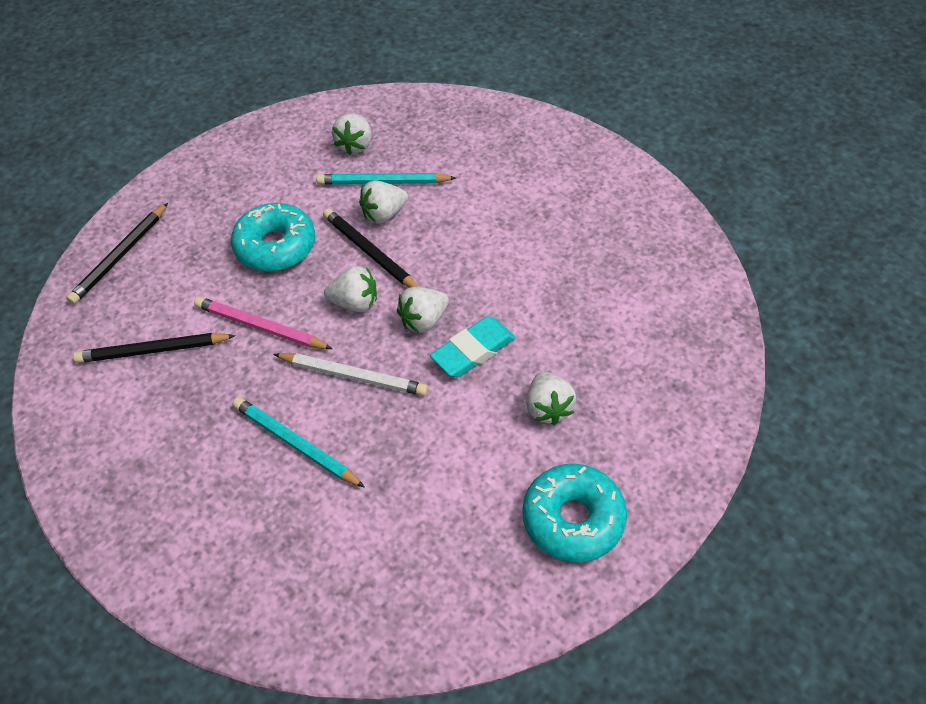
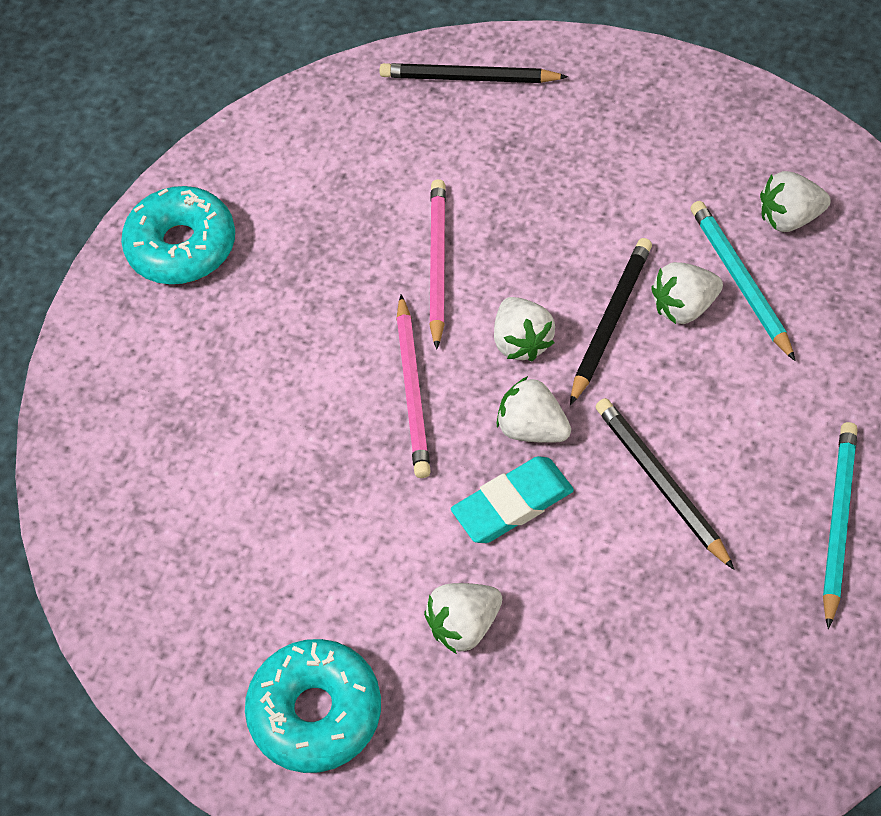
camera: 70 degrees right, 5 degrees up
black pencil [73,333,236,363] -> black pencil moved to [595,398,735,570]
turquoise donut [231,203,315,272] -> turquoise donut moved to [121,186,235,284]
turquoise pencil [232,397,365,488] -> turquoise pencil moved to [823,422,858,629]
white pencil [273,353,428,396] -> pink pencil [396,294,431,478]
white strawberry [359,180,408,224] -> white strawberry turned 60 degrees counterclockwise [651,262,723,324]
turquoise eraser [430,316,516,377] -> turquoise eraser turned 60 degrees counterclockwise [451,456,574,543]

